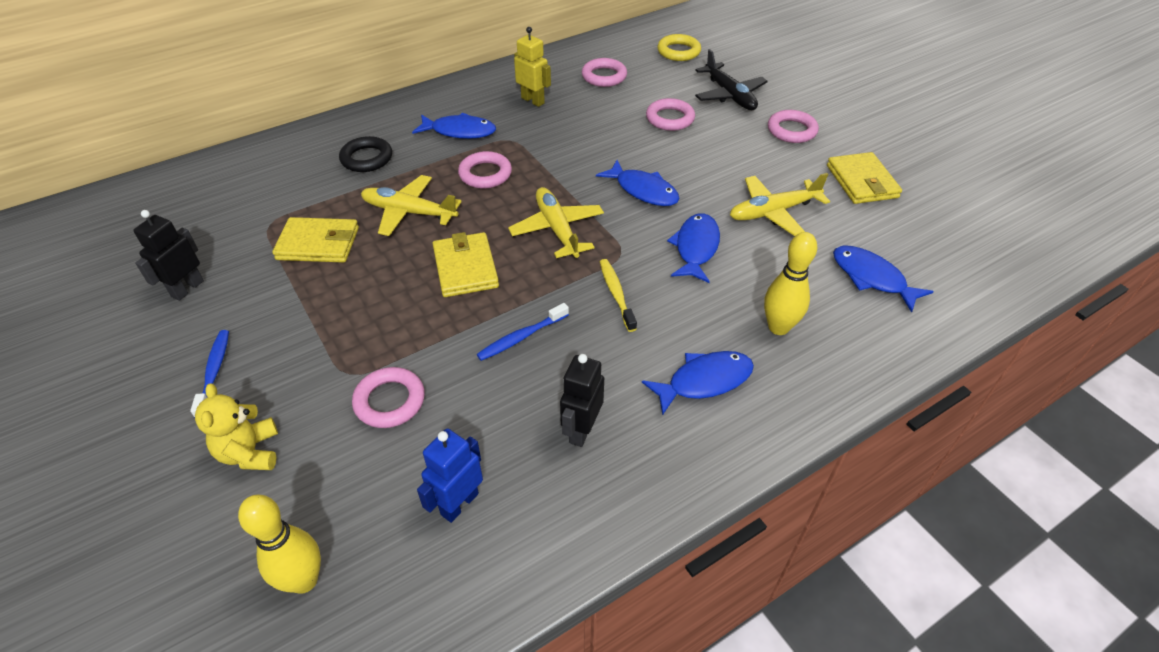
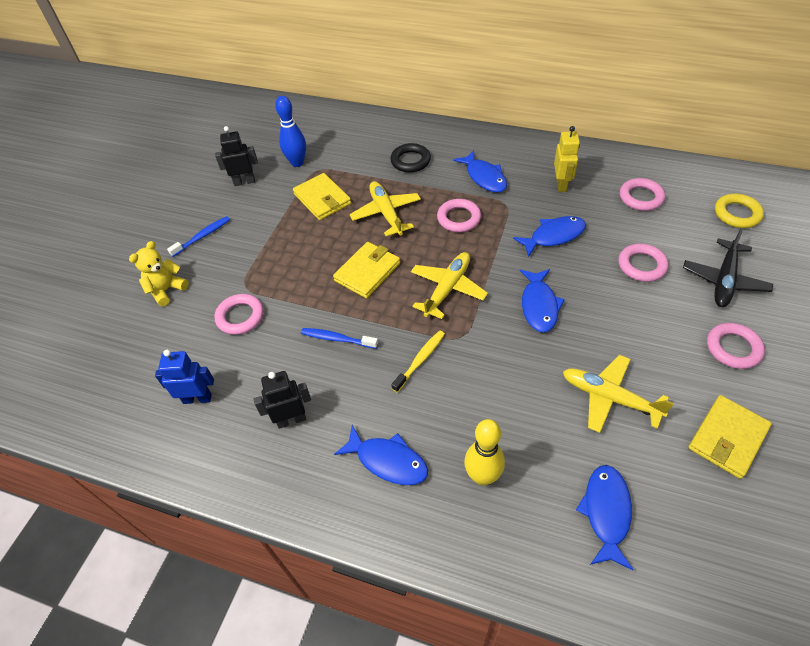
camera: 55 degrees right, 5 degrees up
yellow bowling pin [238,495,321,594] -> none
blue fish [667,213,720,283] -> blue fish moved to [513,216,586,257]
none -> blue bowling pin [275,96,306,167]

